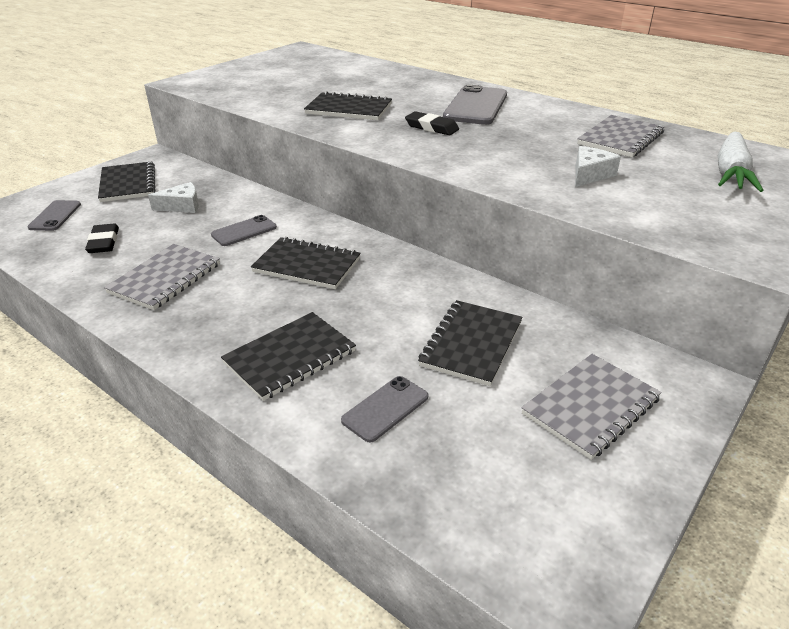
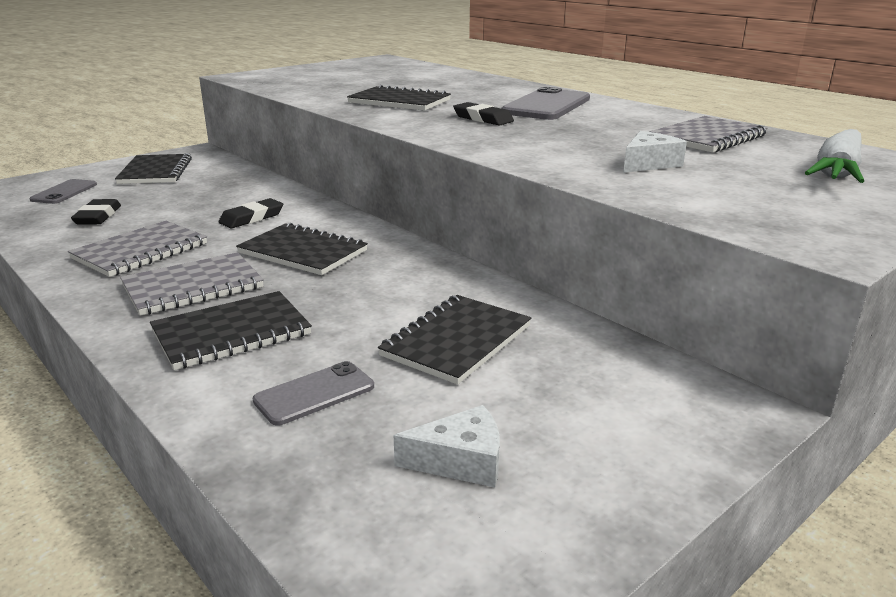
camera: 10 degrees right, 10 degrees down
white cheese [148,182,199,213] -> white cheese moved to [394,405,499,487]
grey phone [211,215,277,246] -> black eraser [218,198,283,228]
grey notebook [521,354,662,460] -> grey notebook moved to [120,252,264,316]

